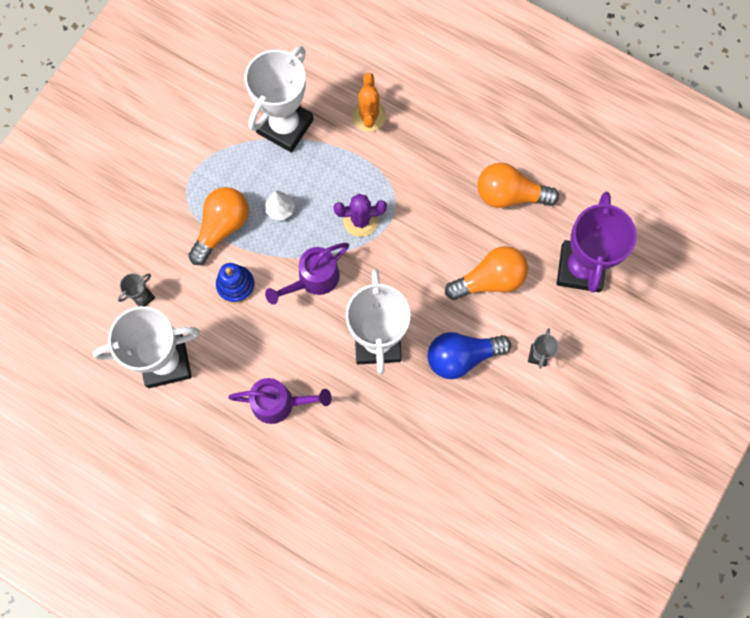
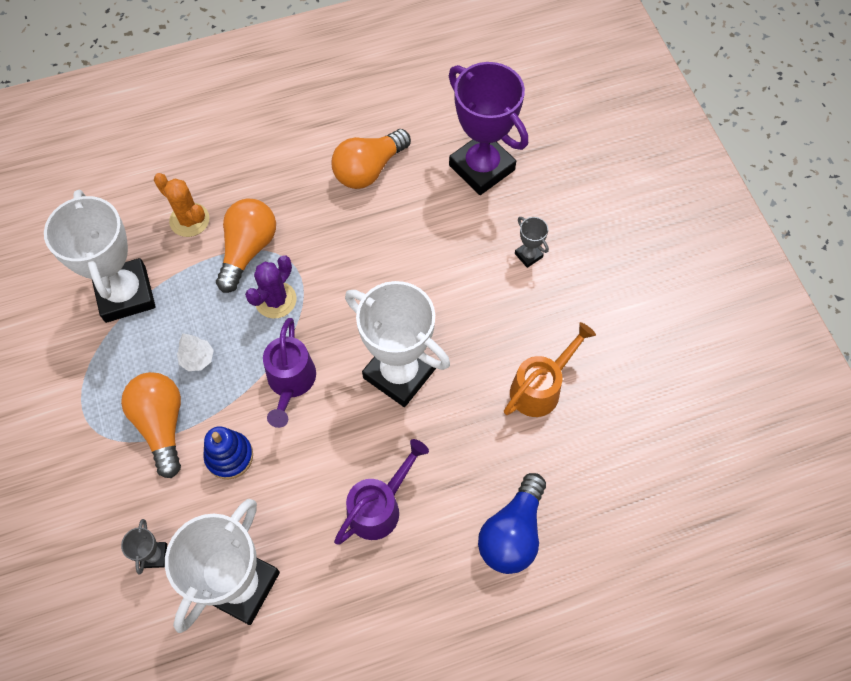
camera: 50 degrees left, 10 degrees down
blue light bulb [428,332,511,379] -> blue light bulb moved to [478,473,546,574]
orange light bulb [445,246,528,300] -> orange light bulb moved to [216,199,276,293]
none -> orange watering can [504,322,596,417]

